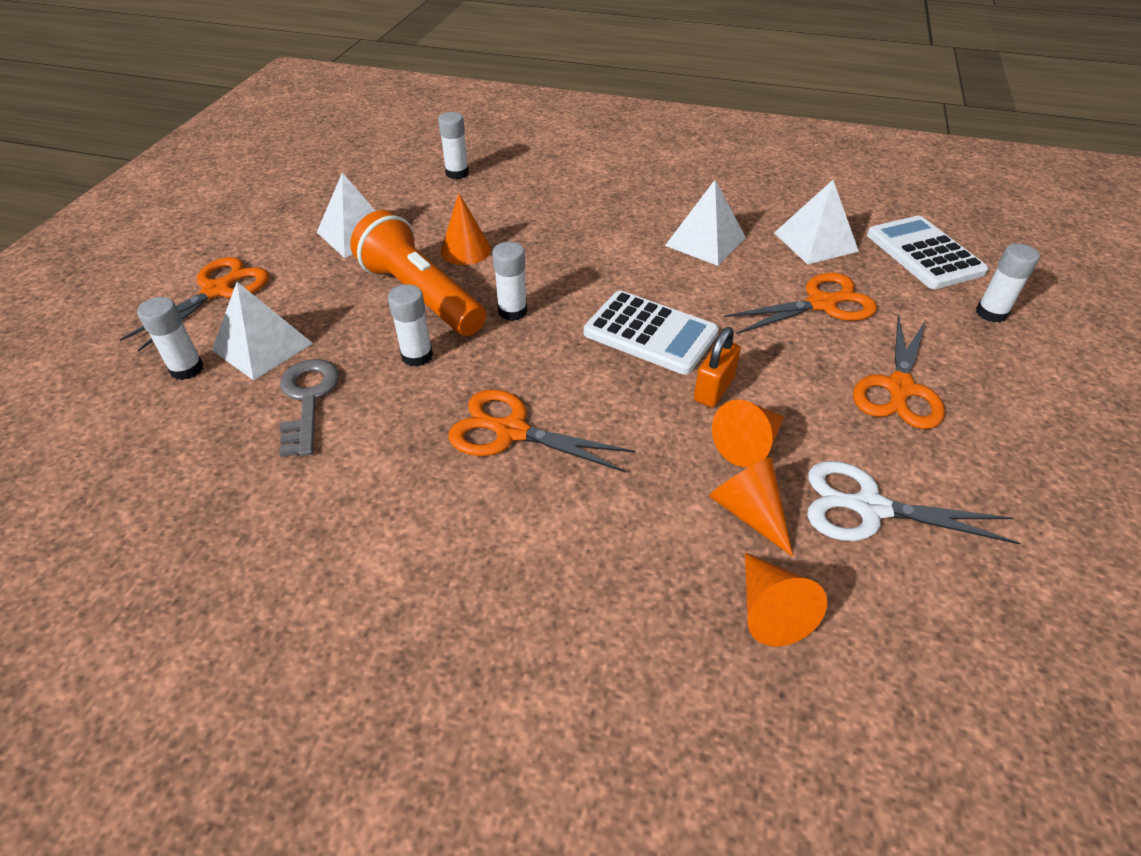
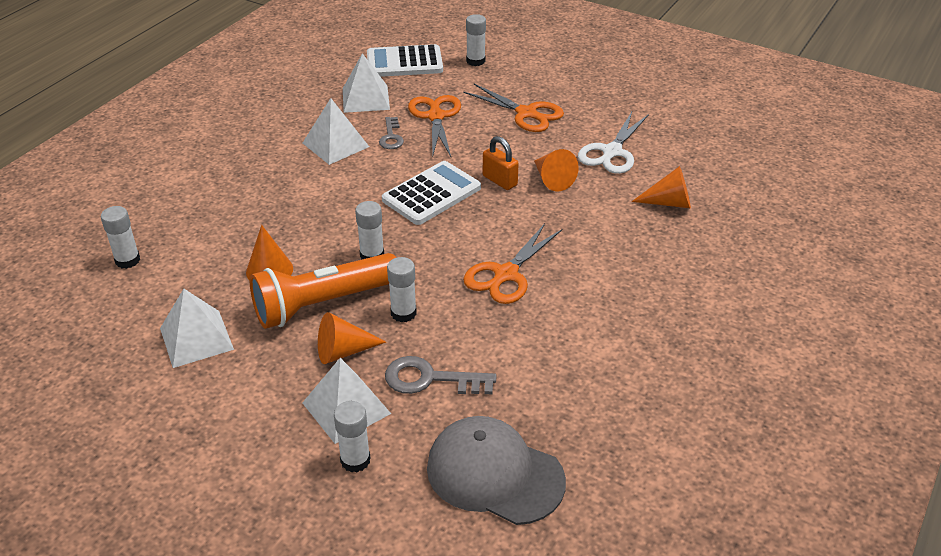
camera: 75 degrees left, 5 degrees down
orange scissors [120,257,269,352] -> none
orange cone [709,457,793,557] -> orange cone moved to [318,312,386,364]
none -> grey key [379,117,404,149]
none -> grey cap [427,416,566,525]

